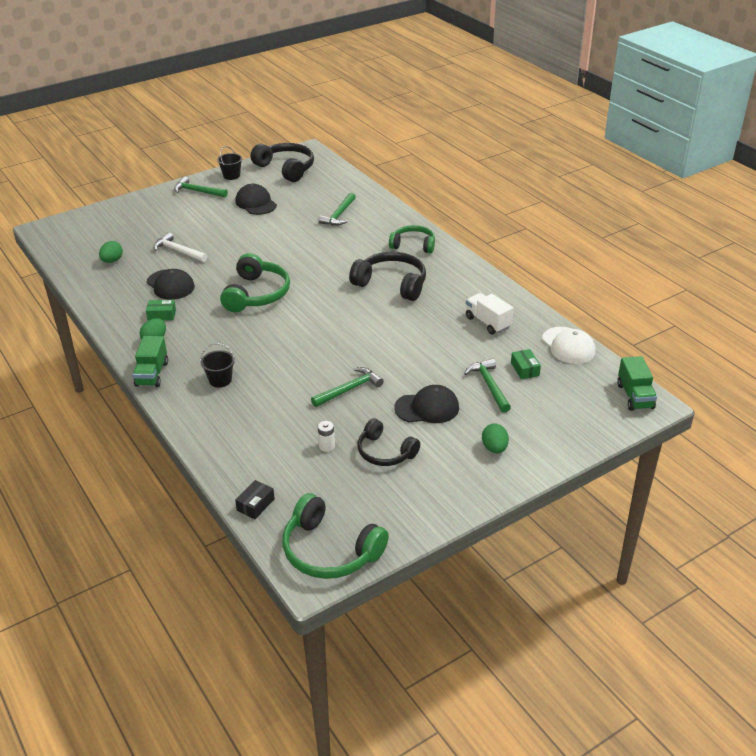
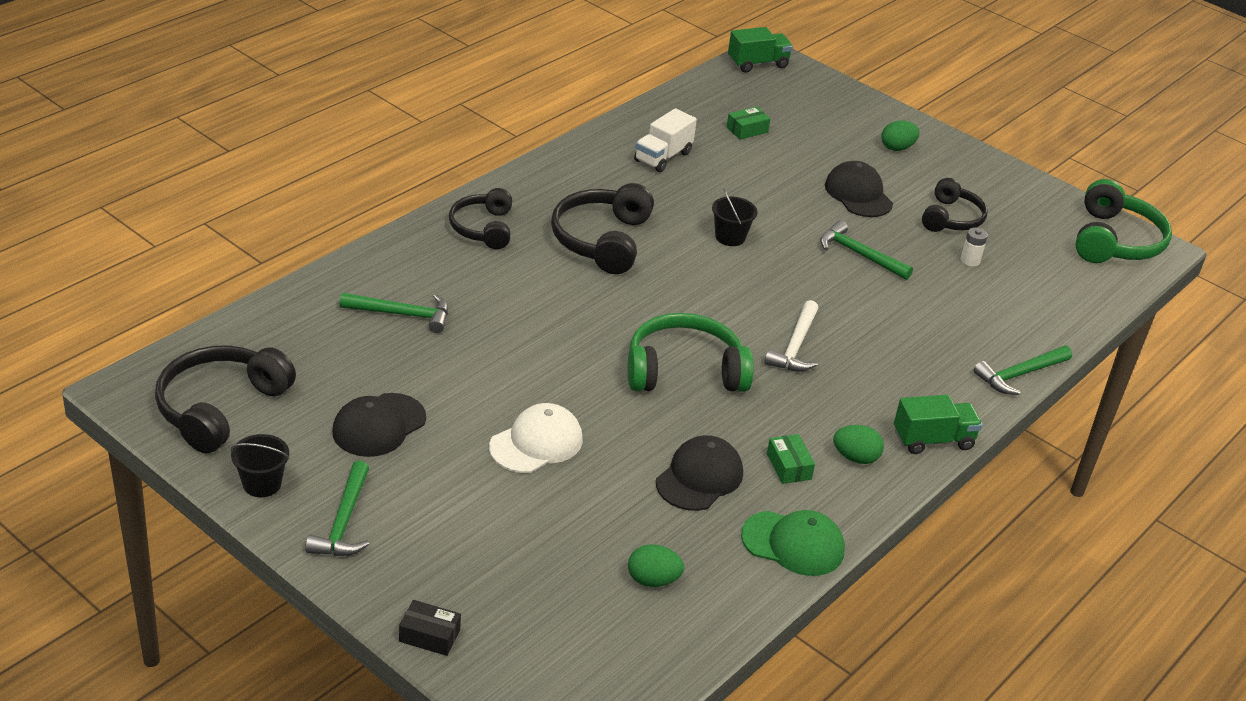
camera: 110 degrees left, 0 degrees up
white hammer [153,232,207,262] -> white hammer moved to [764,300,819,372]
black bucket [200,343,235,388] -> black bucket moved to [712,188,757,246]
black box [235,480,275,519] -> black box moved to [399,600,461,656]
green headphones [389,225,435,253] -> black headphones [449,188,512,249]
green hammer [464,359,511,413] -> green hammer moved to [973,346,1072,395]
white cap [542,327,595,364] -> white cap moved to [489,403,583,473]
none -> green cap [741,510,845,576]

